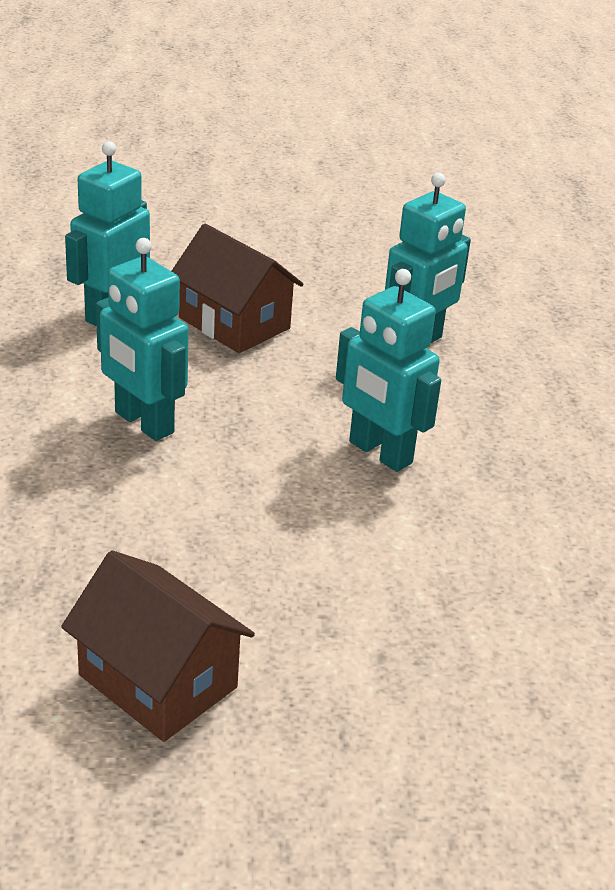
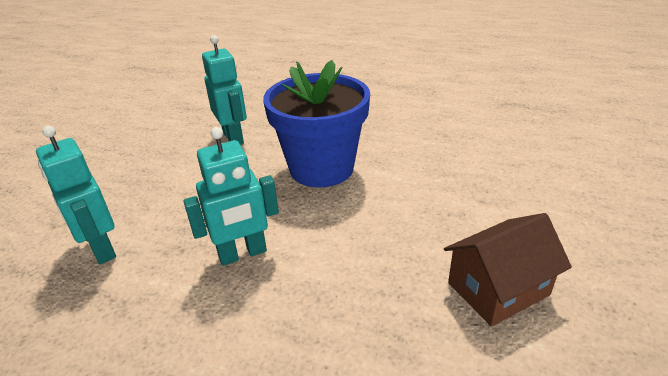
camera: 65 degrees left, 0 degrees up
brown house [171,224,304,353] -> none
turquoise robot [336,269,441,472] -> blue flower pot [263,60,370,188]

